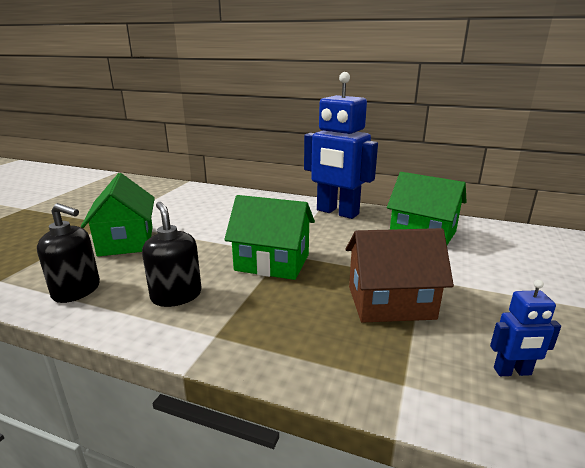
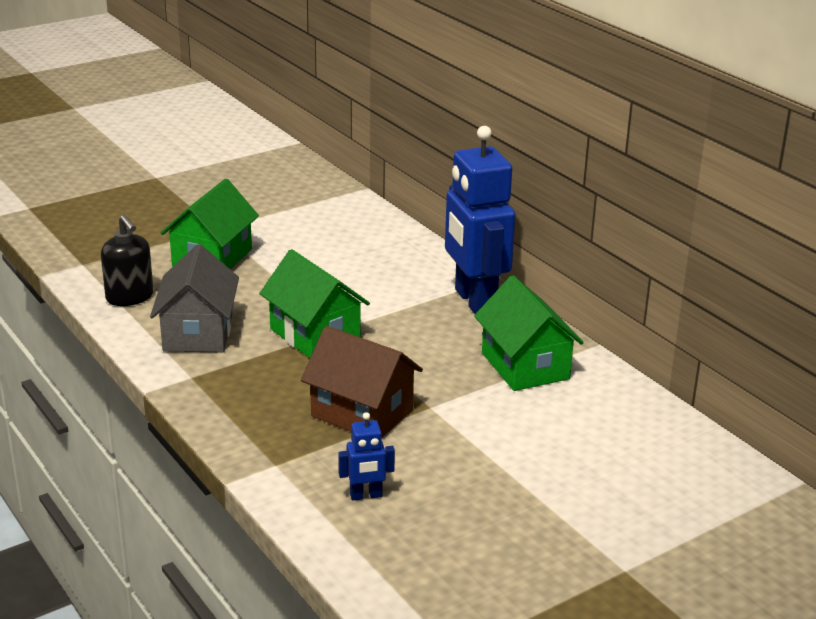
camera: 35 degrees right, 5 degrees up
black soap dispenser [142,202,202,307] -> grey house [150,244,239,352]
blue robot [490,280,561,376] -> blue robot turned 45 degrees counterclockwise [338,412,395,501]

